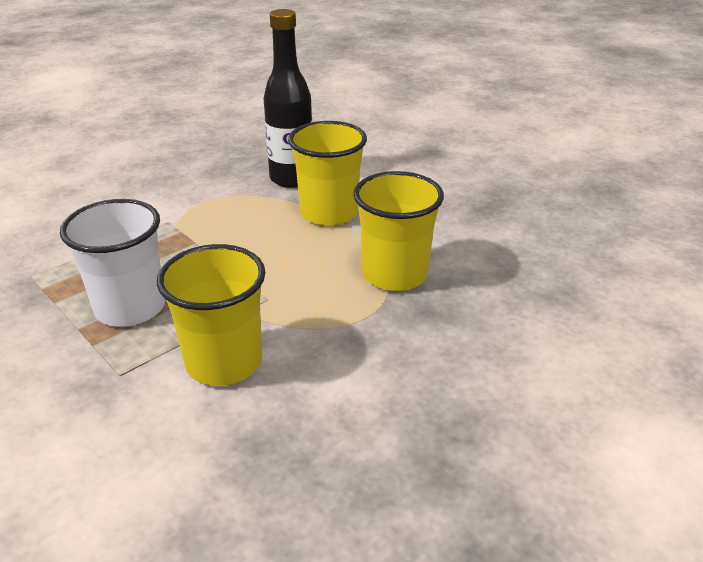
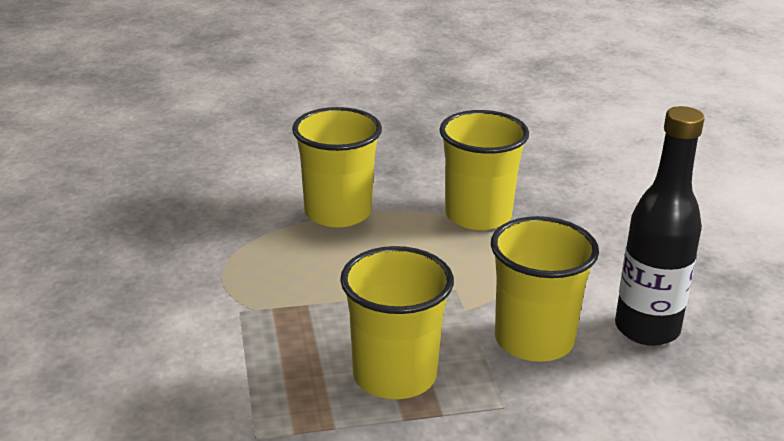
camera: 60 degrees left, 5 degrees down
white cup [60,199,165,327] -> yellow cup [340,246,454,399]
black bottle [263,9,312,188] -> black bottle moved to [615,106,705,346]

